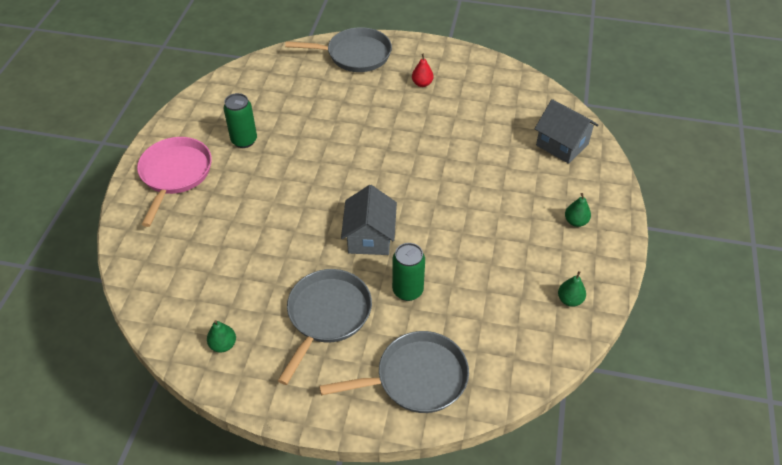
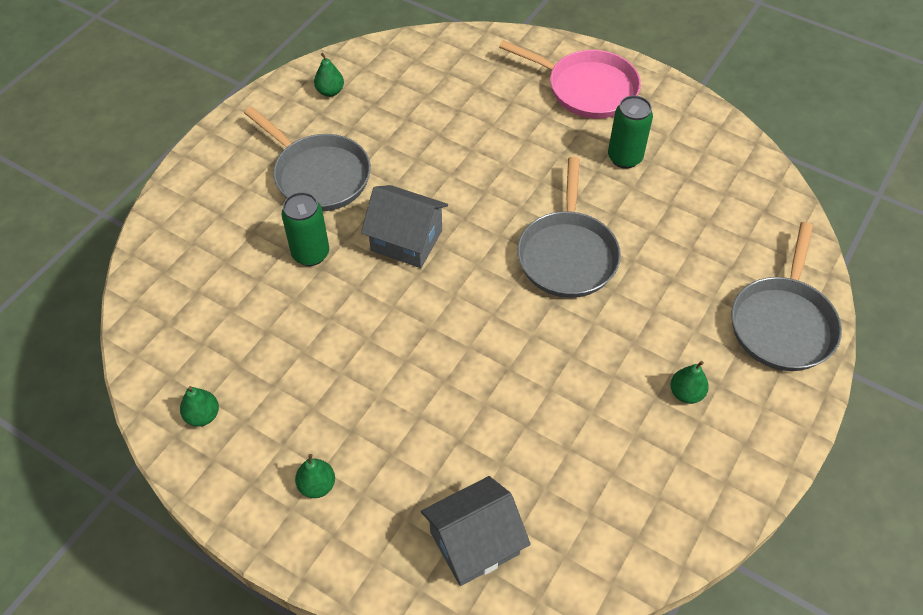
camera: 110 degrees right, 5 degrees up
grey pan [319,331,469,413] -> grey pan moved to [517,157,621,298]
red pear [412,54,433,87] -> green pear [671,361,709,404]

